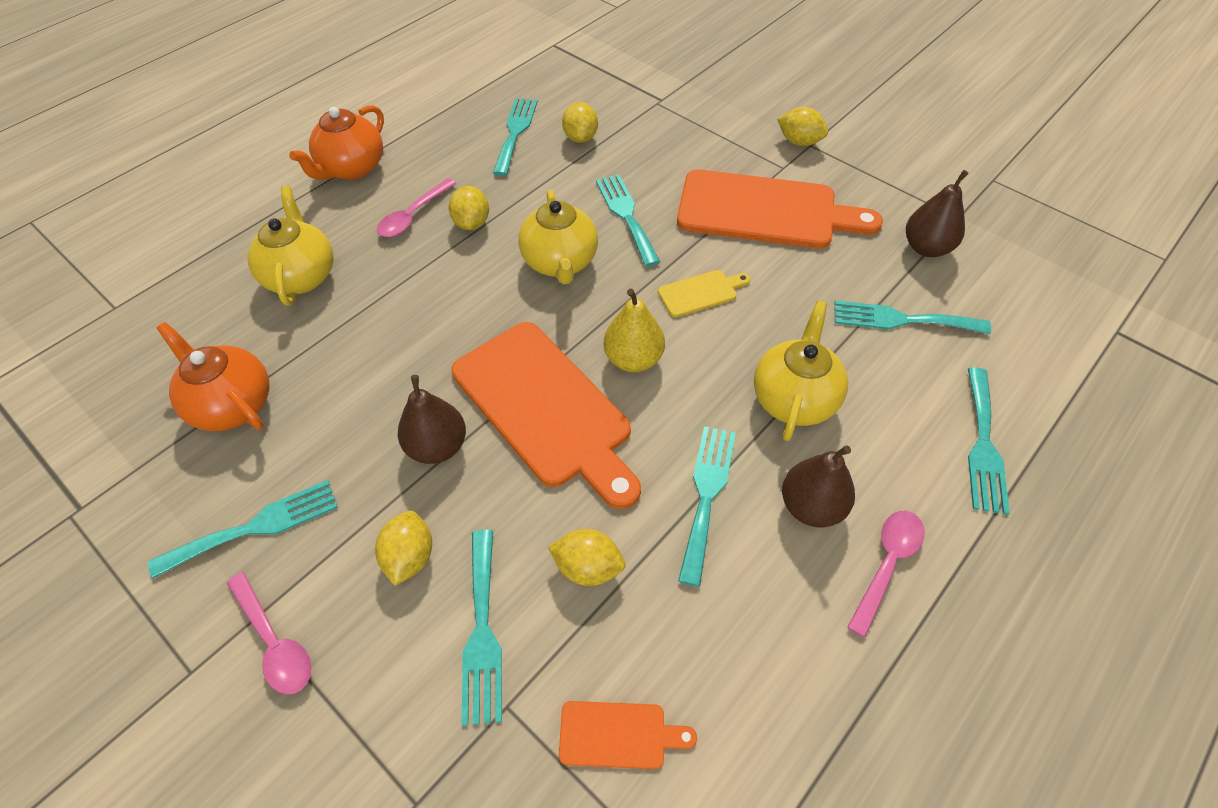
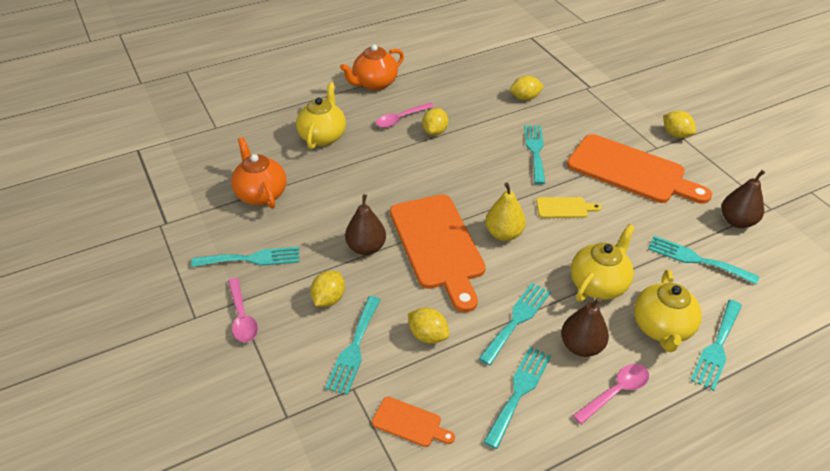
camera: 20 degrees right, 10 degrees down
turquoise fork [493,98,538,176] -> turquoise fork moved to [484,346,551,449]
yellow teapot [519,189,598,284] -> yellow teapot moved to [634,270,702,352]
yellow lemon [562,102,598,143] -> yellow lemon turned 60 degrees clockwise [510,75,544,101]

